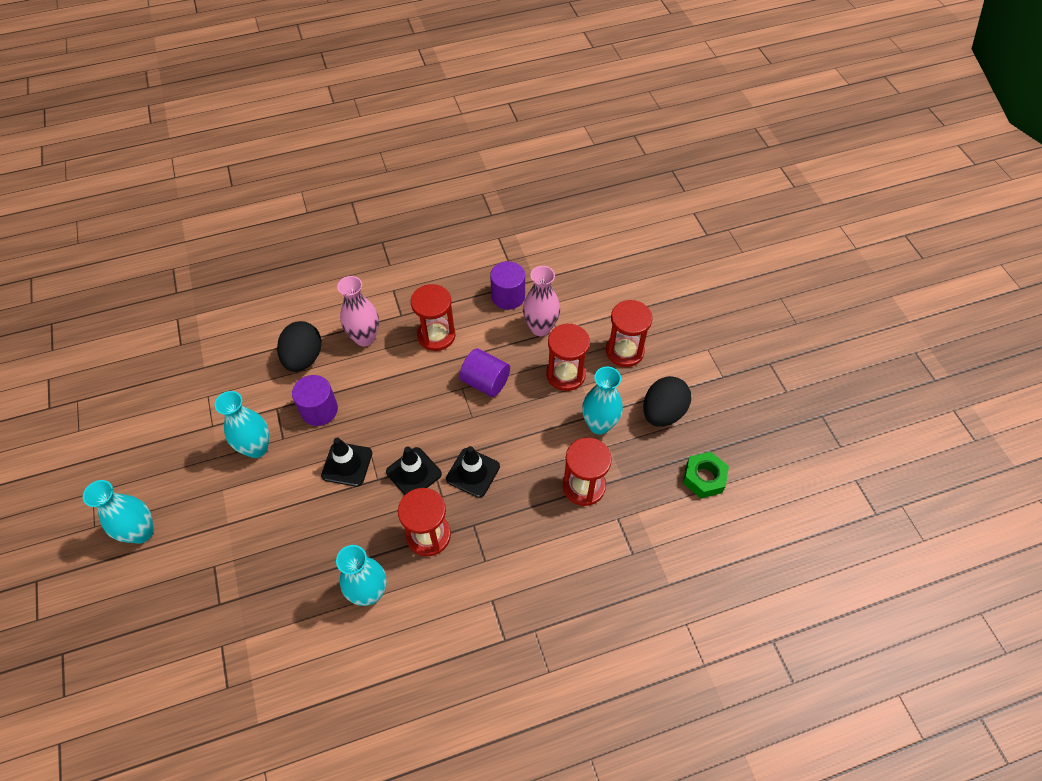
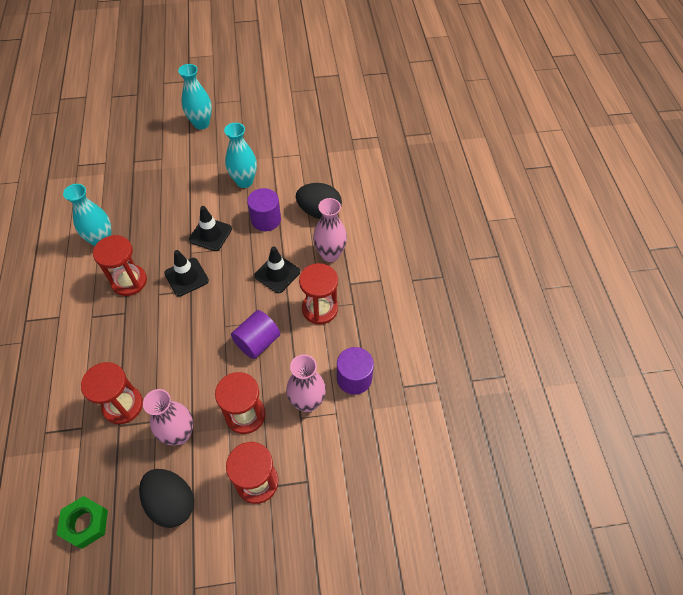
camera: 100 degrees right, 0 degrees up
black traffic cone [446,446,500,498] -> black traffic cone moved to [254,246,300,293]
turquoise vase [582,367,623,435] -> pink vase [143,389,193,445]

